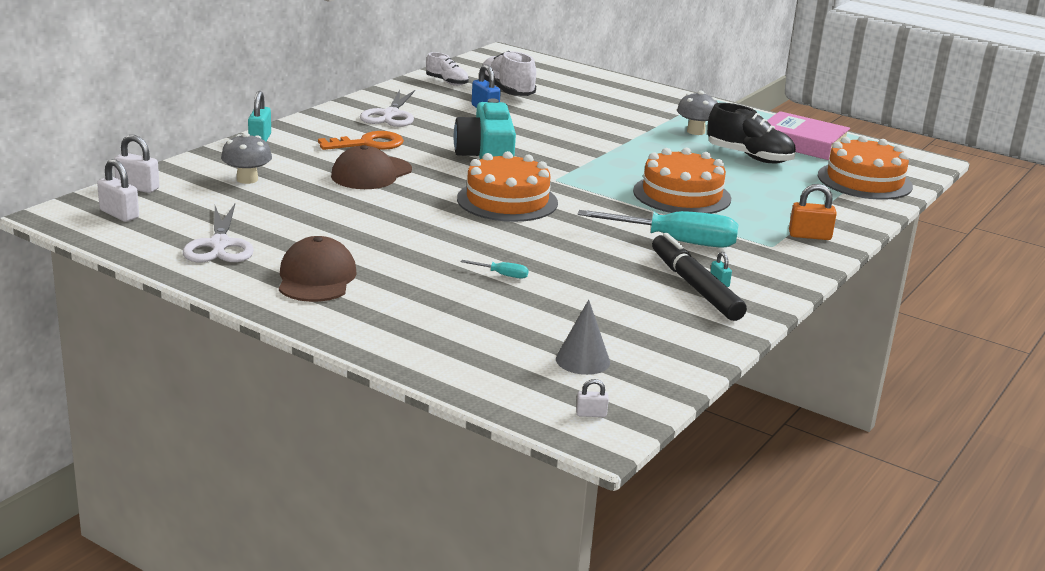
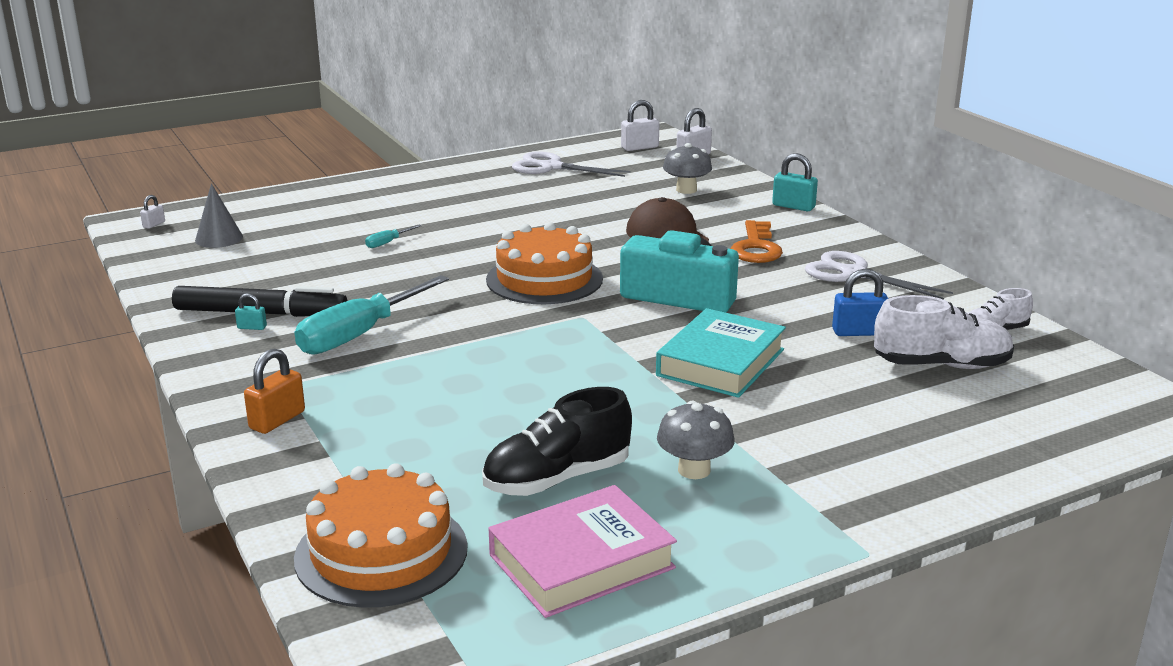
camera: 120 degrees right, 0 degrees up
brown cap [279,236,357,302] -> none
orange cake [633,148,731,214] -> none
none -> turquoise book [656,308,786,398]

